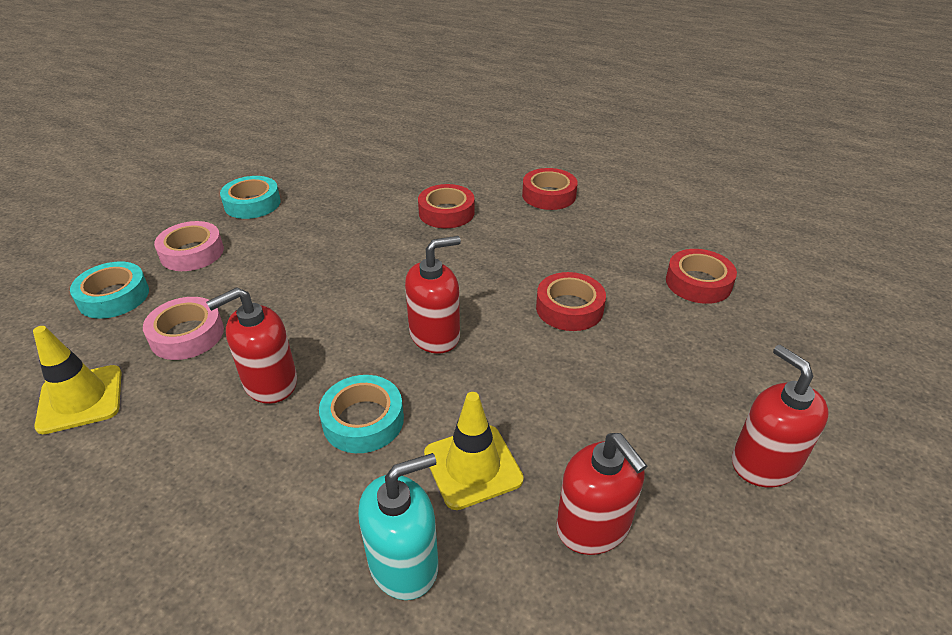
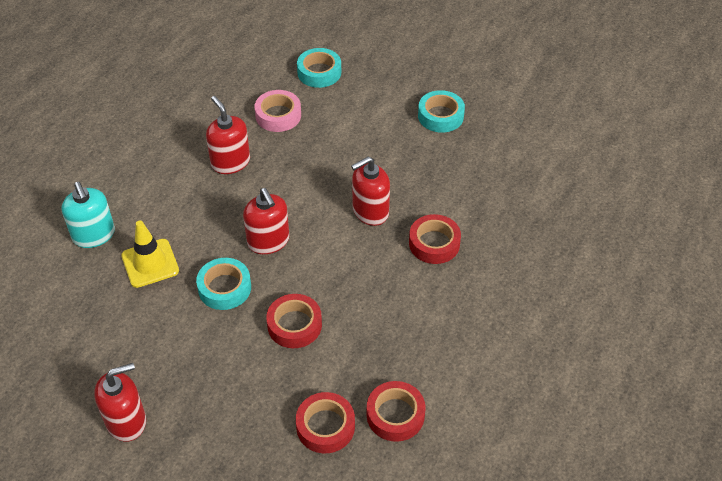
camera: 90 degrees right, 10 degrees up
yellow traffic cone [33,326,122,435] -> none
pink tape [154,221,224,271] -> none
turquoise tape [319,375,404,453] -> turquoise tape moved to [196,258,251,310]
red tape [522,168,578,210] -> red tape moved to [367,381,425,442]
red soap dispenser [556,433,647,555] -> red soap dispenser moved to [351,157,390,226]

